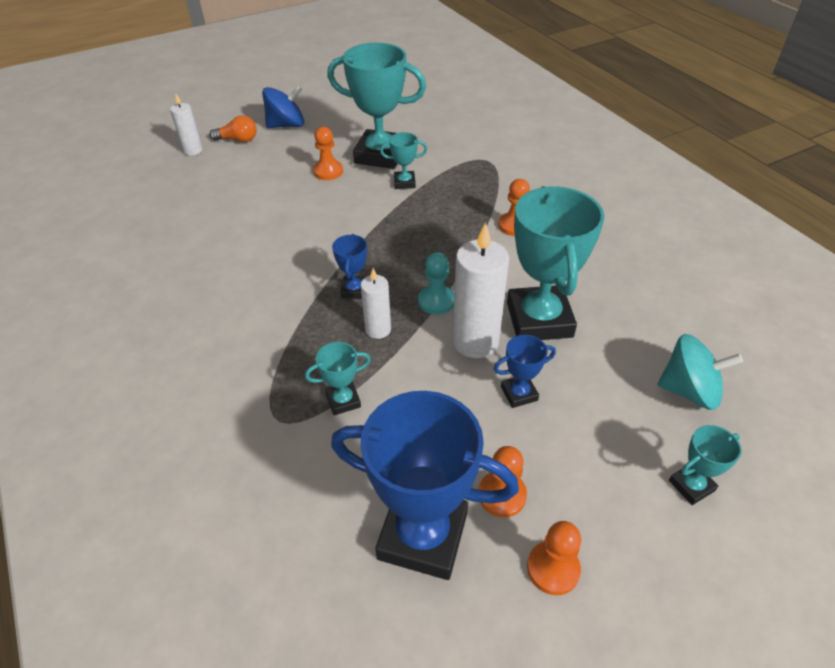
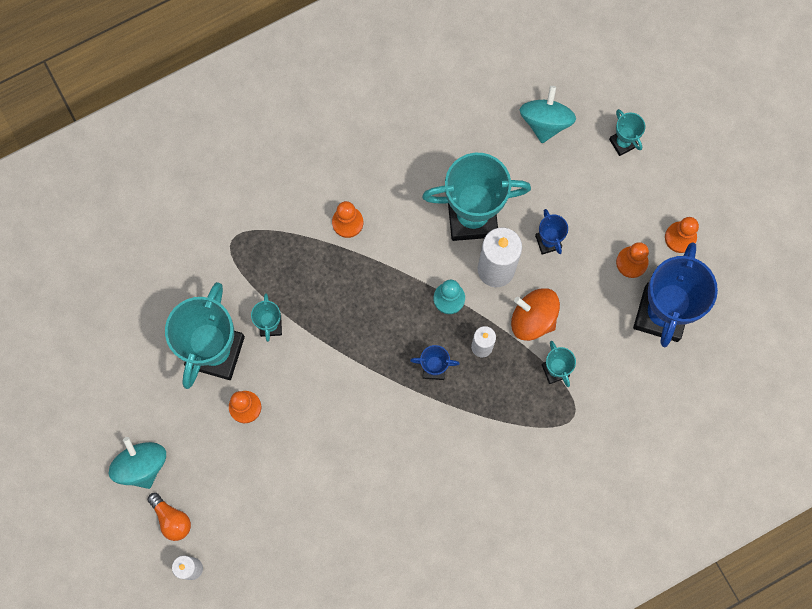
camera: 90 degrees left, 30 degrees up
orange light bulb [209,115,257,142] -> orange light bulb turned 135 degrees clockwise [148,493,191,541]
blue spinning top [262,86,304,128] -> turquoise spinning top [109,437,166,489]
none -> orange spinning top [511,288,560,341]

